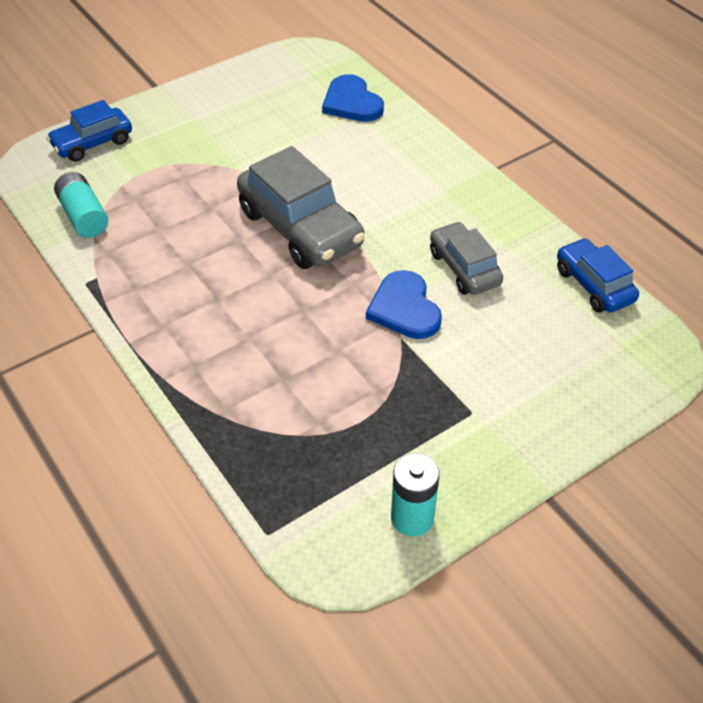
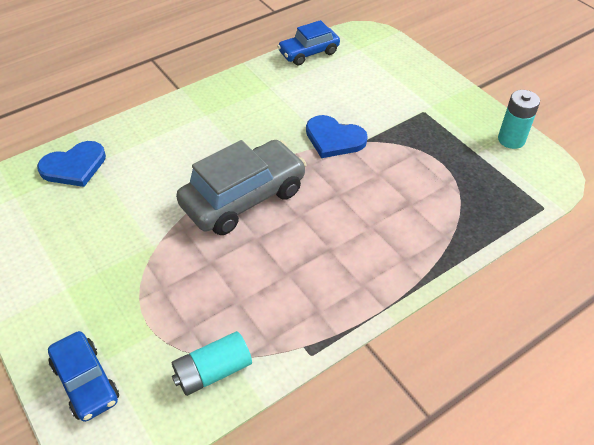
camera: 90 degrees left, 0 degrees up
blue heart [366,270,442,339] -> blue heart turned 45 degrees clockwise [306,115,368,158]
grey car [430,222,503,295] -> none

